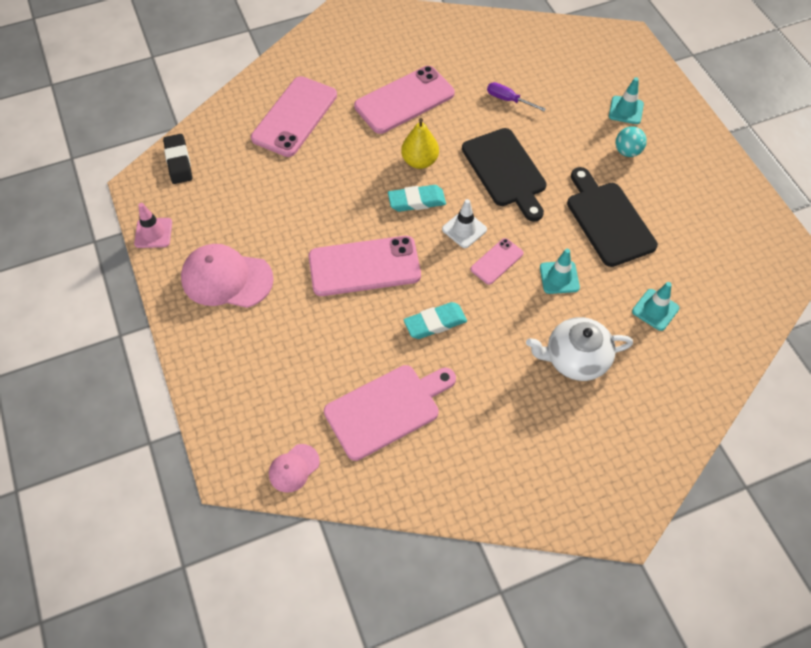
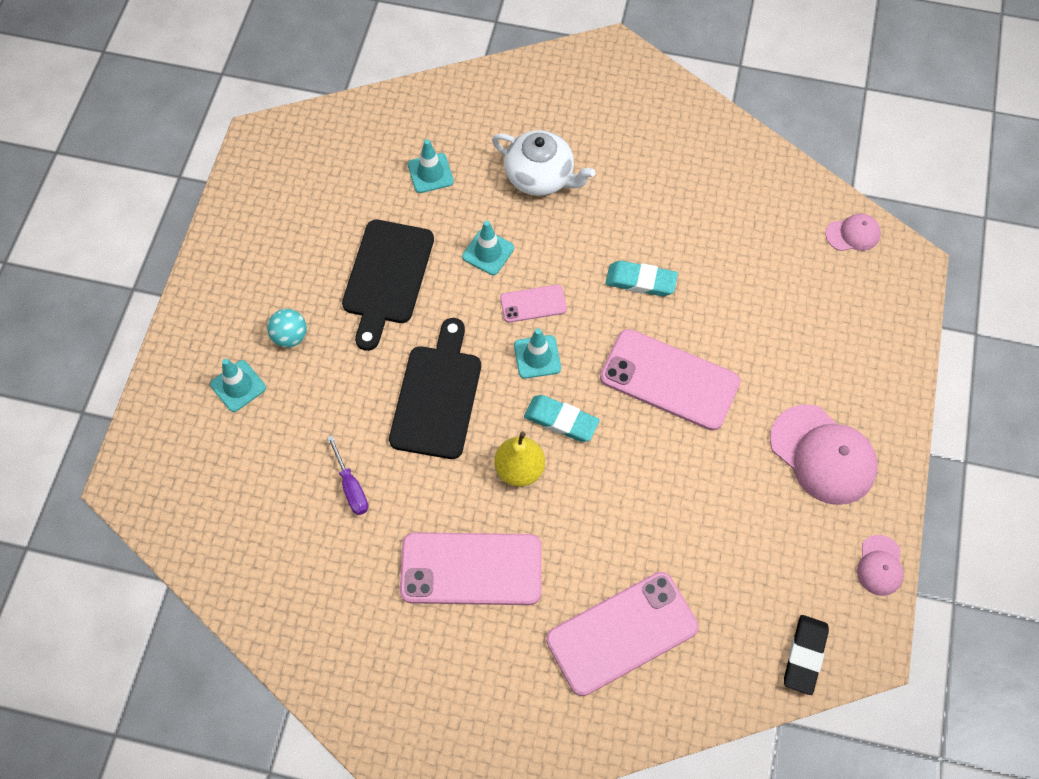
camera: 145 degrees left, 5 degrees up
pink traffic cone [134,203,172,248] -> pink cap [857,535,904,596]
pink cutting board [324,365,456,461] -> none
white traffic cone [442,199,487,248] -> turquoise traffic cone [514,328,561,378]

